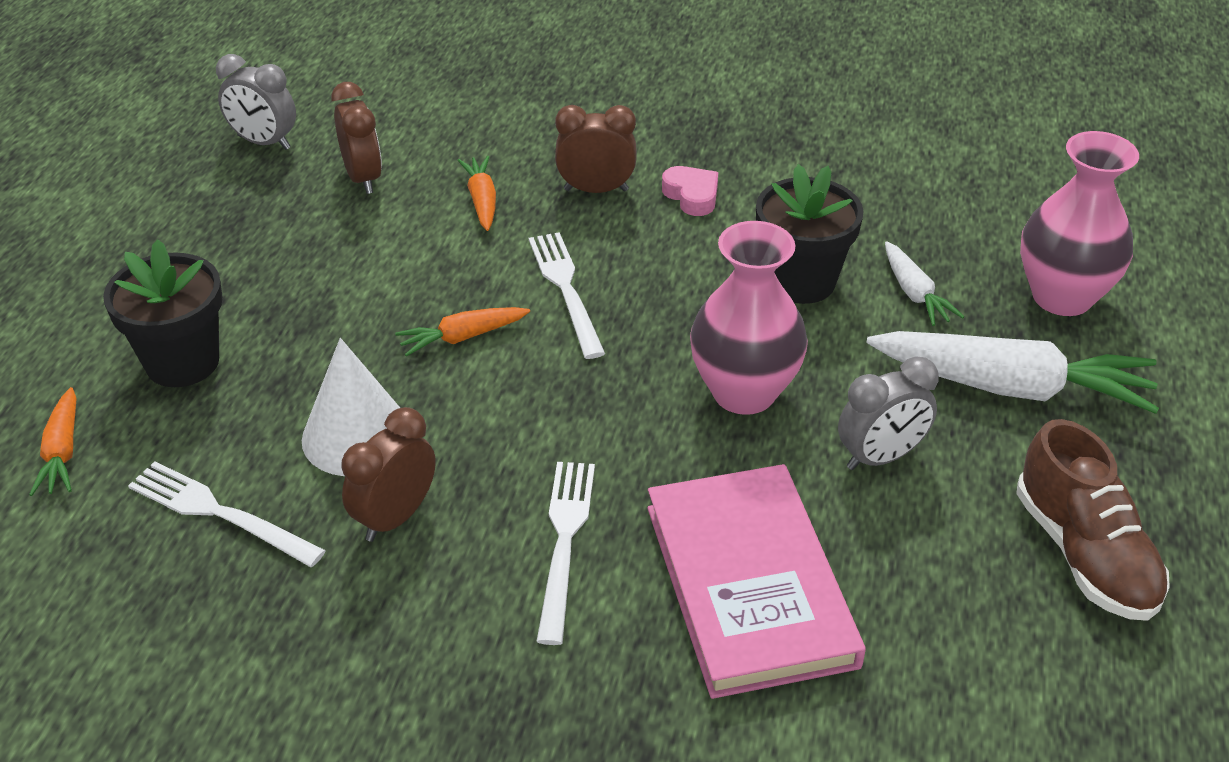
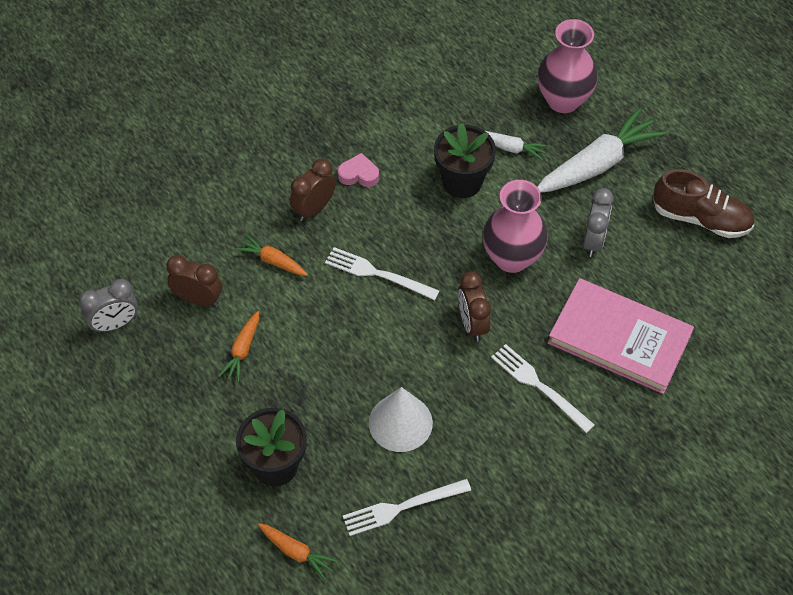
camera: 50 degrees left, 15 degrees up
brown clock [341,407,436,542] -> brown clock moved to [458,271,491,342]
orange carrot [395,307,530,357] -> orange carrot moved to [218,311,259,382]

